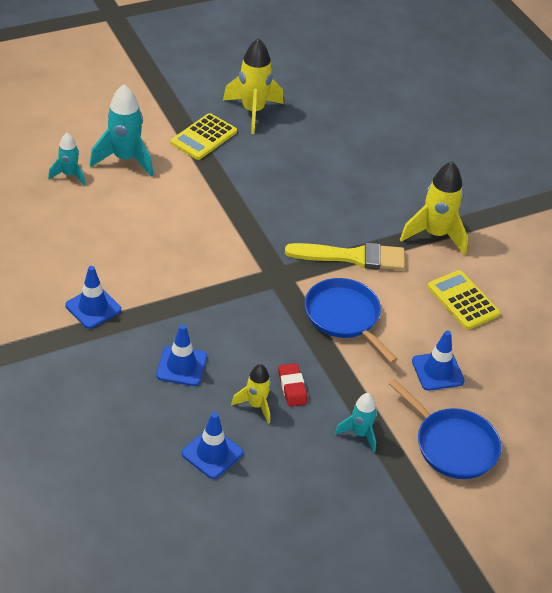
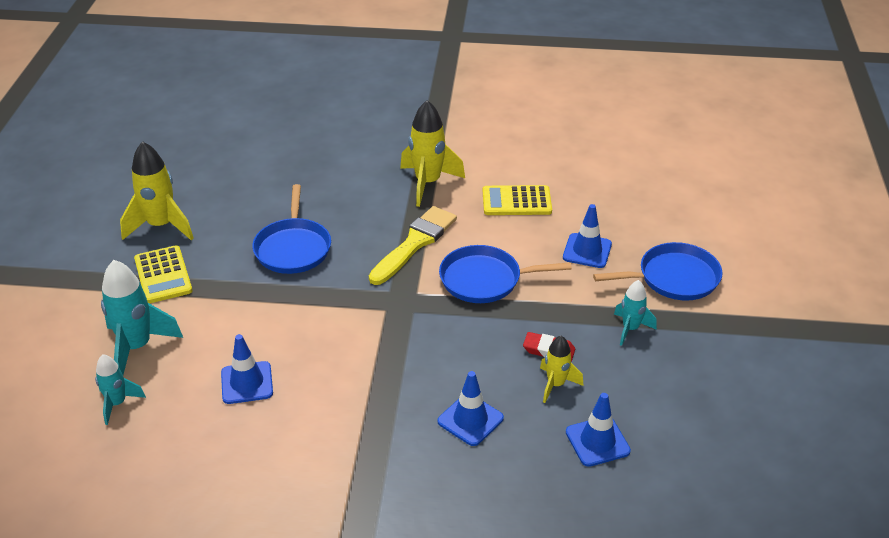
camera: 55 degrees left, 5 degrees down
blue traffic cone [65,266,121,329] -> blue traffic cone moved to [221,334,273,404]
none -> blue pan [252,184,331,274]

